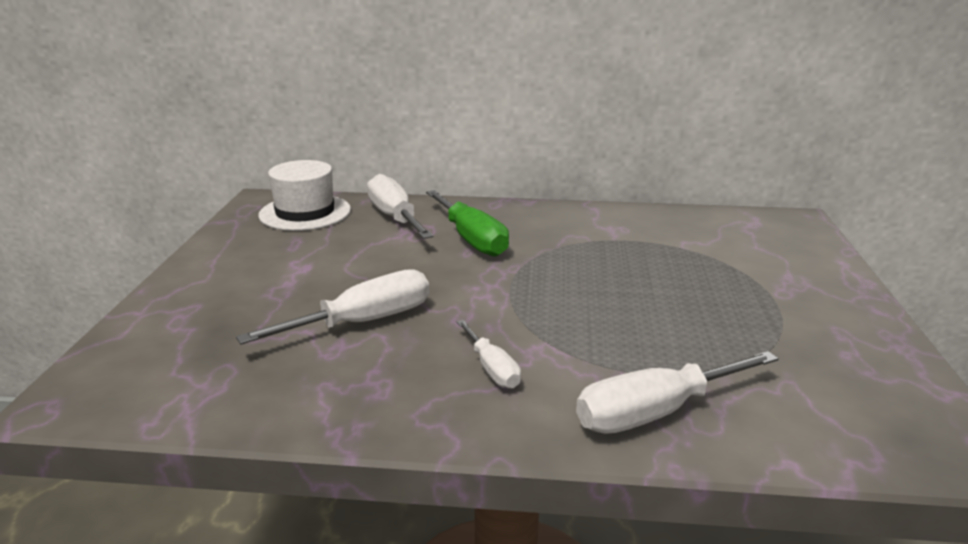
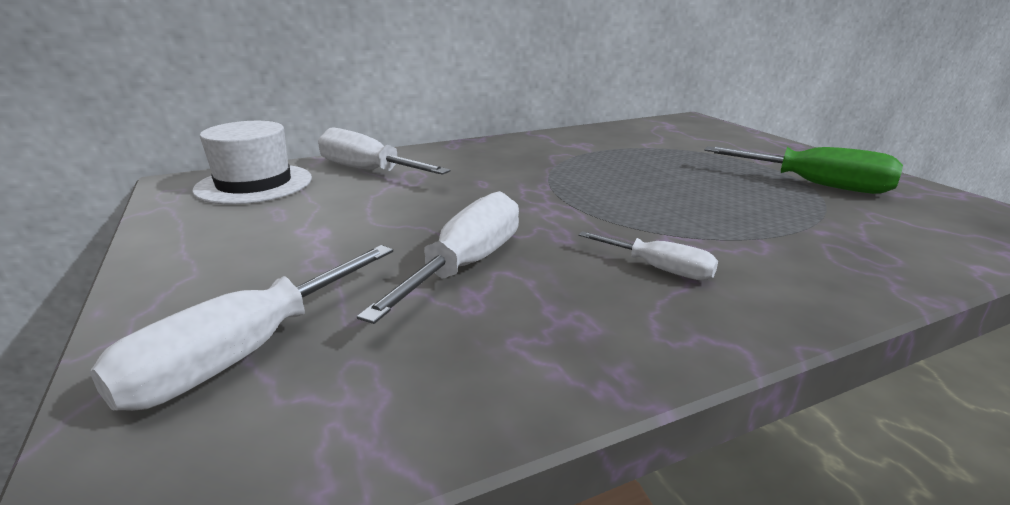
camera: 30 degrees left, 0 degrees up
green screwdriver [426,190,509,257] -> green screwdriver moved to [704,146,903,194]
white screwdriver [576,351,779,434] -> white screwdriver moved to [90,245,393,411]

